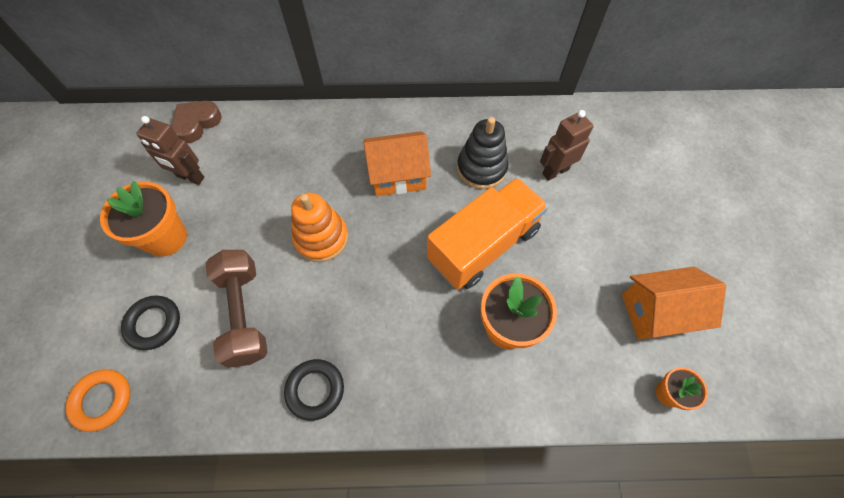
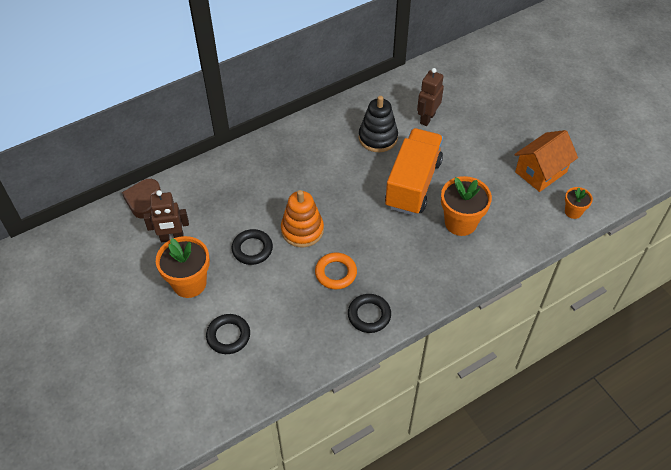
camera: 30 degrees left, 10 degrees down
orange ring [65,369,130,432] -> orange ring moved to [315,253,357,289]
brown dumbbell [205,250,268,368] -> none
orange house [364,131,431,196] -> none
none -> black ring [231,229,273,265]

